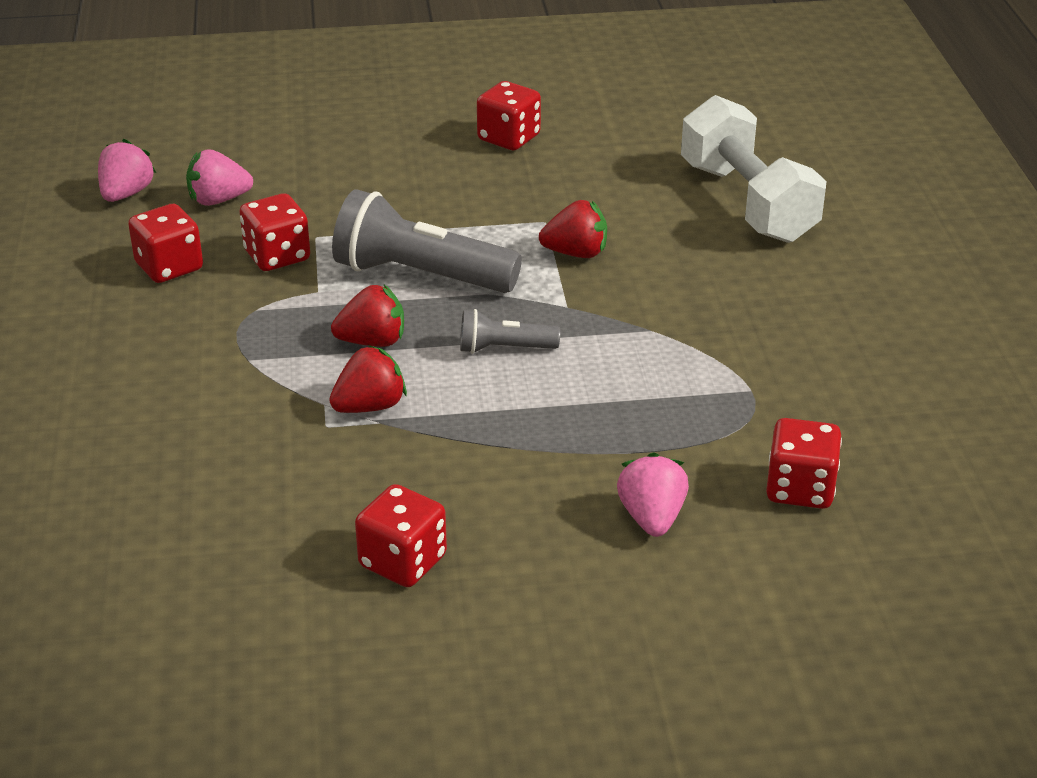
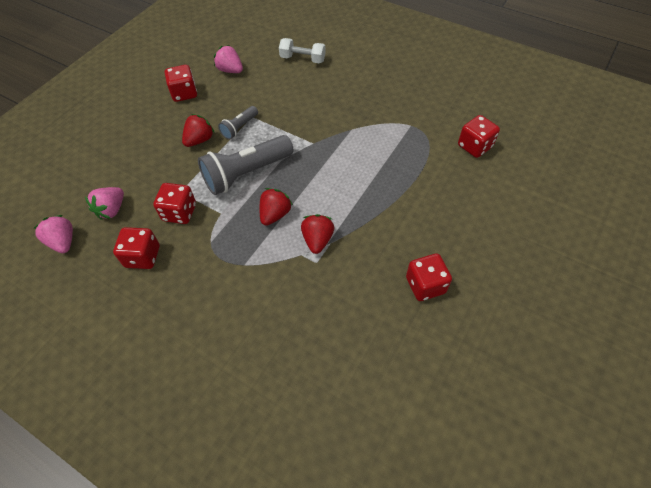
camera: 50 degrees left, 20 degrees up
grey flashlight [460,309,560,354] -> grey flashlight moved to [218,106,258,140]
red strawberry [539,200,607,258] -> red strawberry moved to [182,114,215,147]
pink strawberry [617,452,689,537] -> pink strawberry moved to [214,45,243,73]
white dumbbell [681,95,827,243] -> white dumbbell [279,38,326,64], size x0.55

